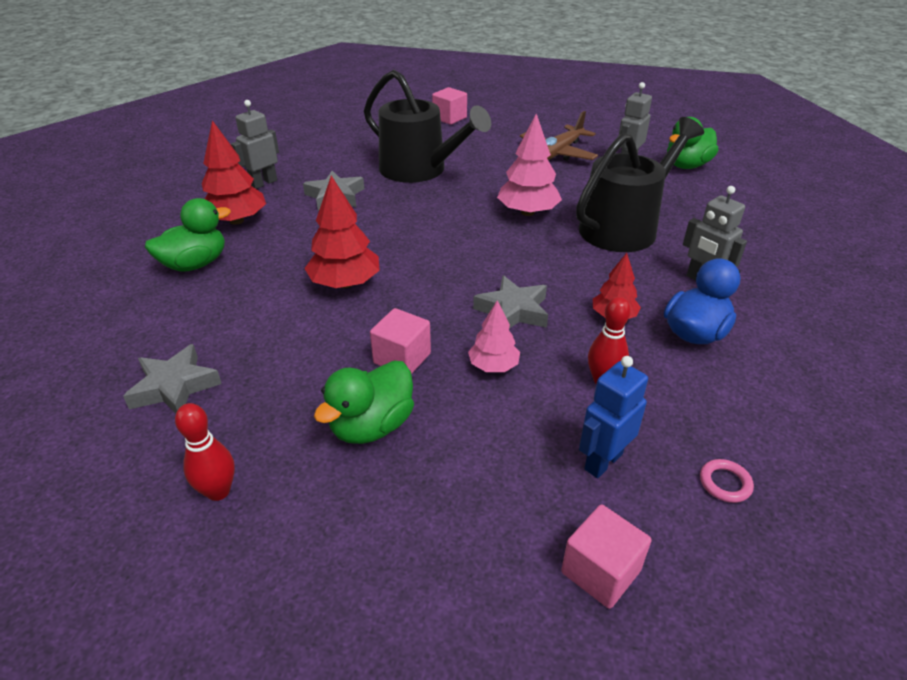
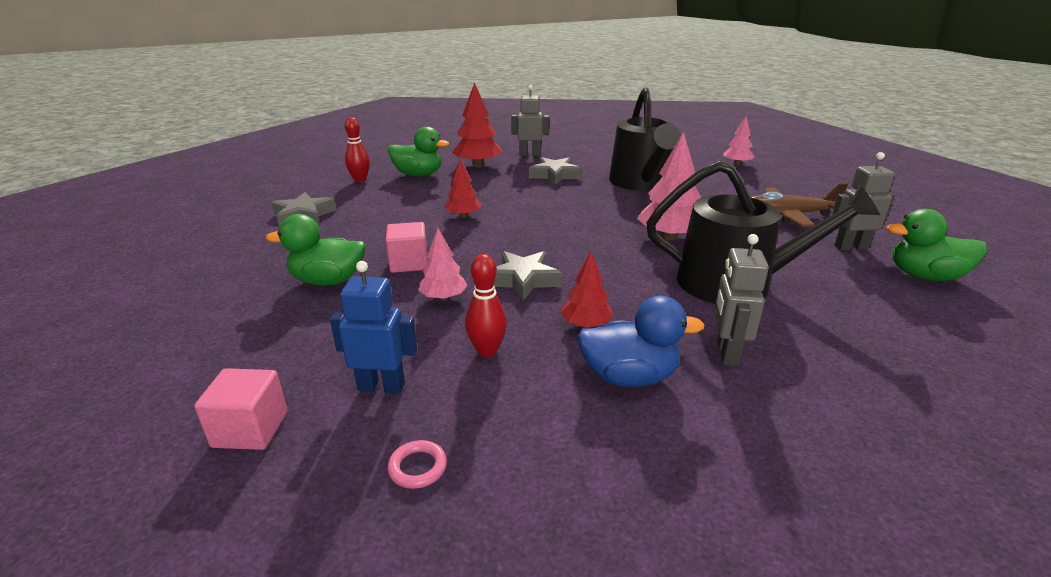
camera: 50 degrees right, 10 degrees down
red bowling pin [175,403,235,501] -> red bowling pin moved to [345,117,370,182]
red tree [304,176,380,288] -> red tree [444,159,481,218], size x0.60
pink cube [432,87,467,125] -> pink tree [723,116,754,165]

